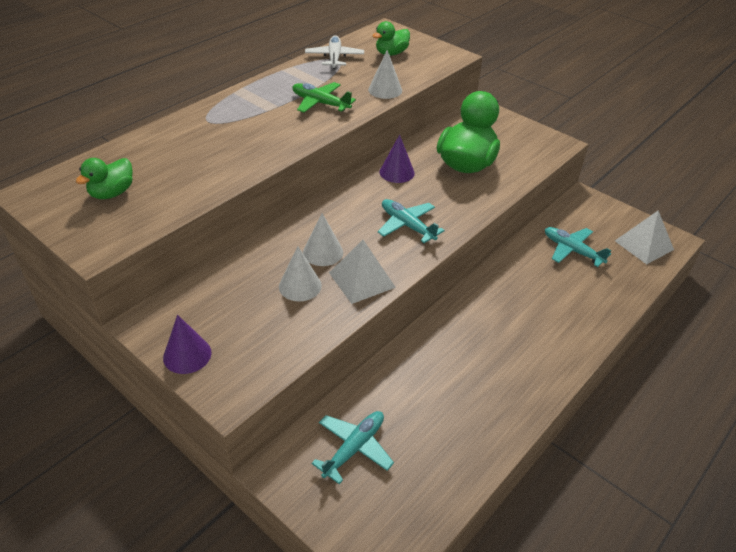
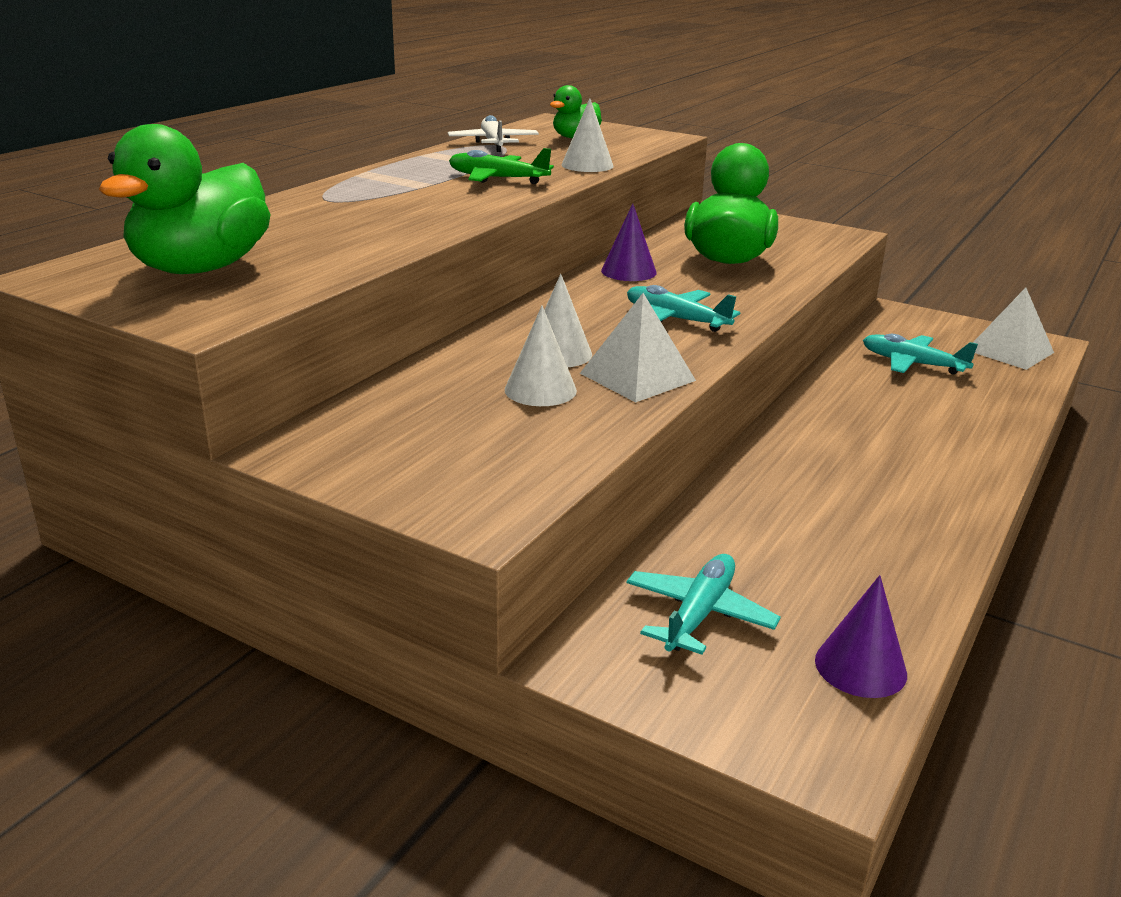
camera: 10 degrees left, 15 degrees down
green duck [75,158,133,199] -> green duck [99,124,271,274], size x1.85
purple cone [163,315,211,374] -> purple cone moved to [815,575,907,698]

